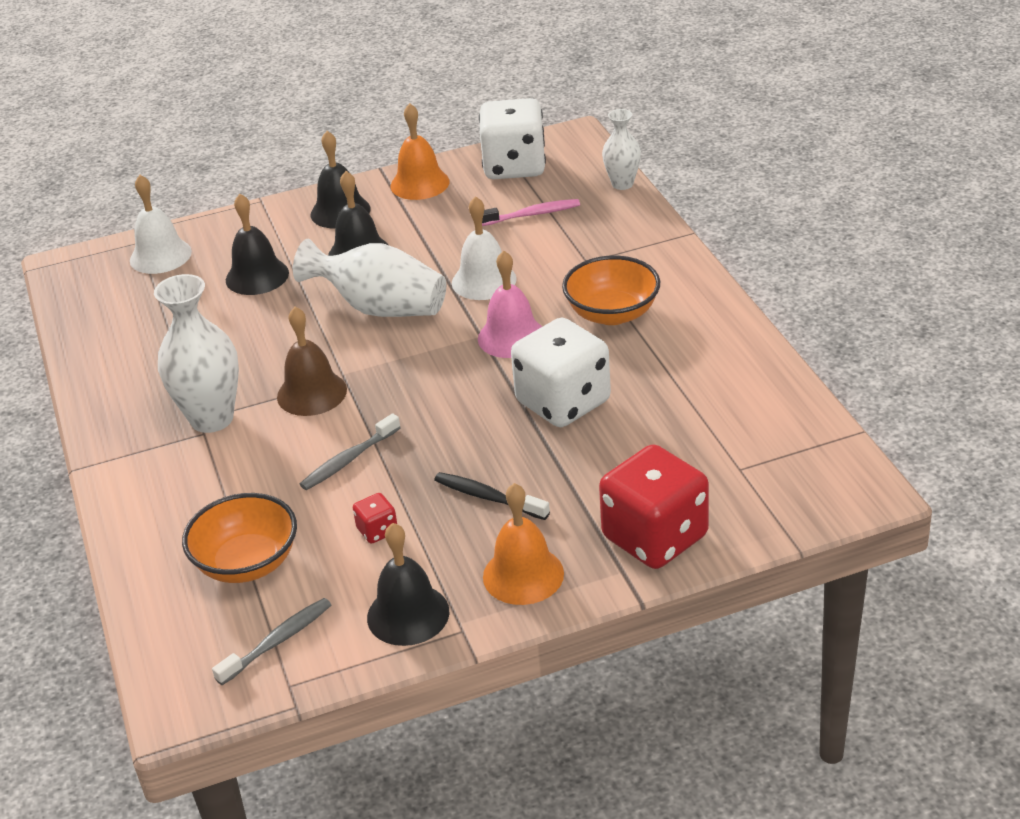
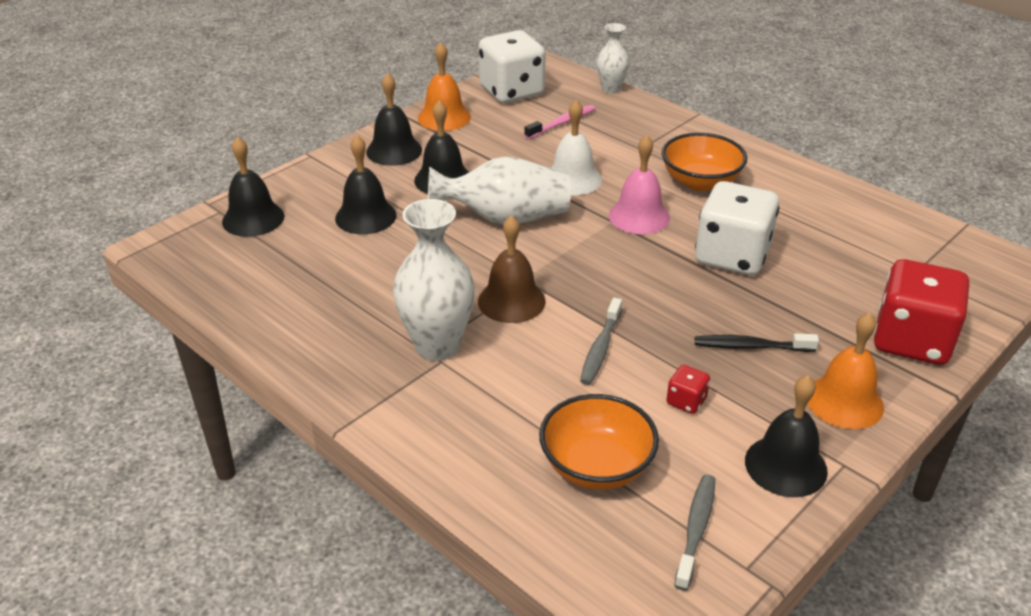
camera: 30 degrees left, 0 degrees up
white bell [130,175,192,274] -> black bell [222,137,284,237]

